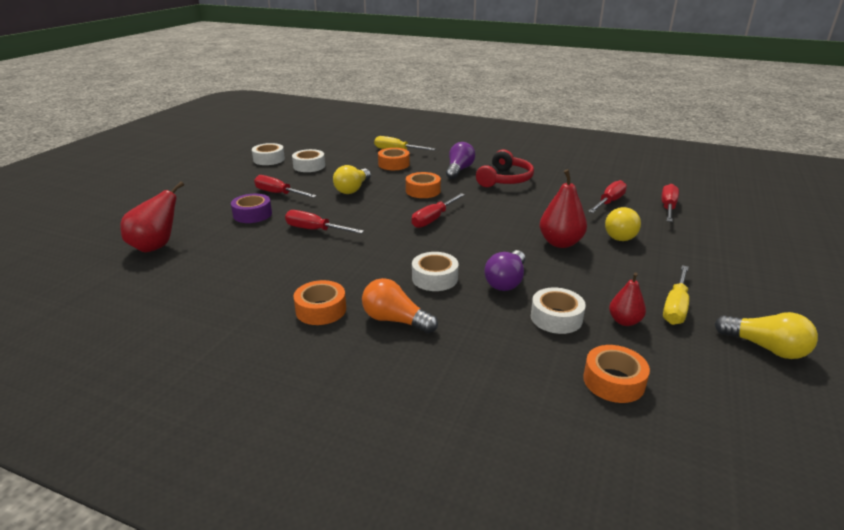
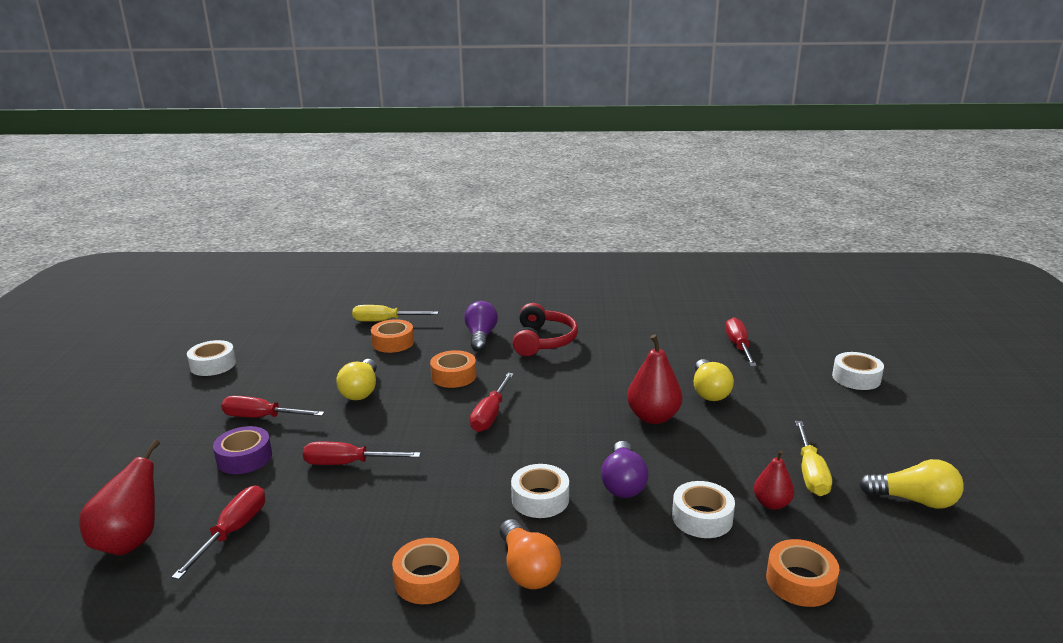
camera: 20 degrees left, 5 degrees down
white tape [292,149,325,172] -> white tape moved to [832,352,884,390]
orange light bulb [362,278,438,334] -> orange light bulb turned 120 degrees counterclockwise [500,519,561,589]
red screwdriver [588,180,627,213] -> red screwdriver moved to [172,486,265,580]

